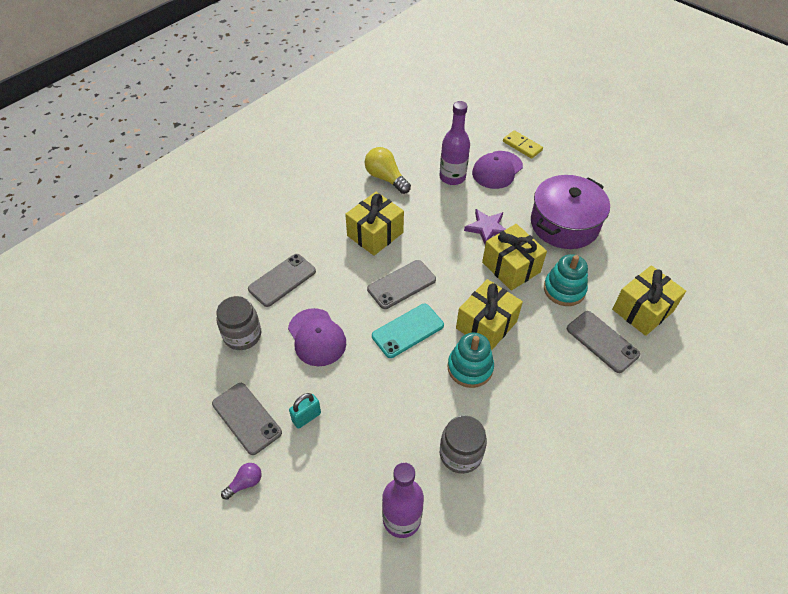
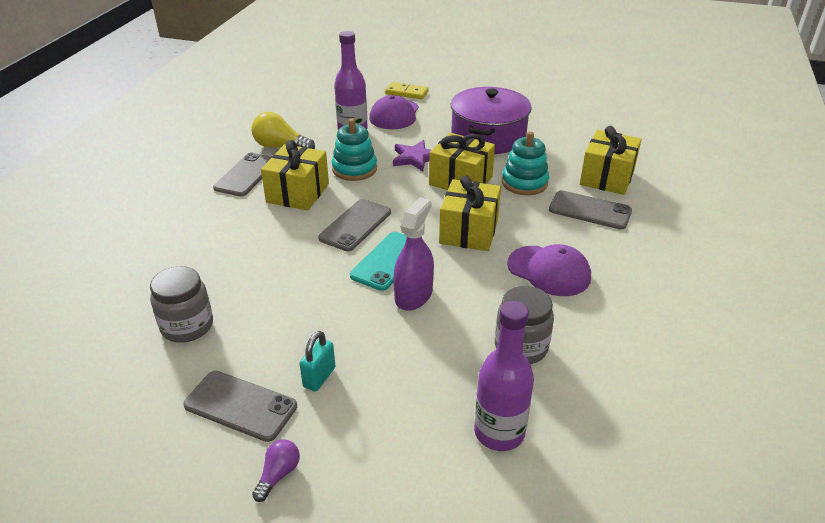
camera: 25 degrees left, 15 degrees down
grey phone [248,254,316,307] -> grey phone moved to [213,153,271,196]
purple cap [288,308,346,366] -> purple cap moved to [507,244,591,296]
turquoise stacking toy [447,333,494,388] -> turquoise stacking toy moved to [332,118,377,181]
none -> purple spray bottle [393,197,434,311]

